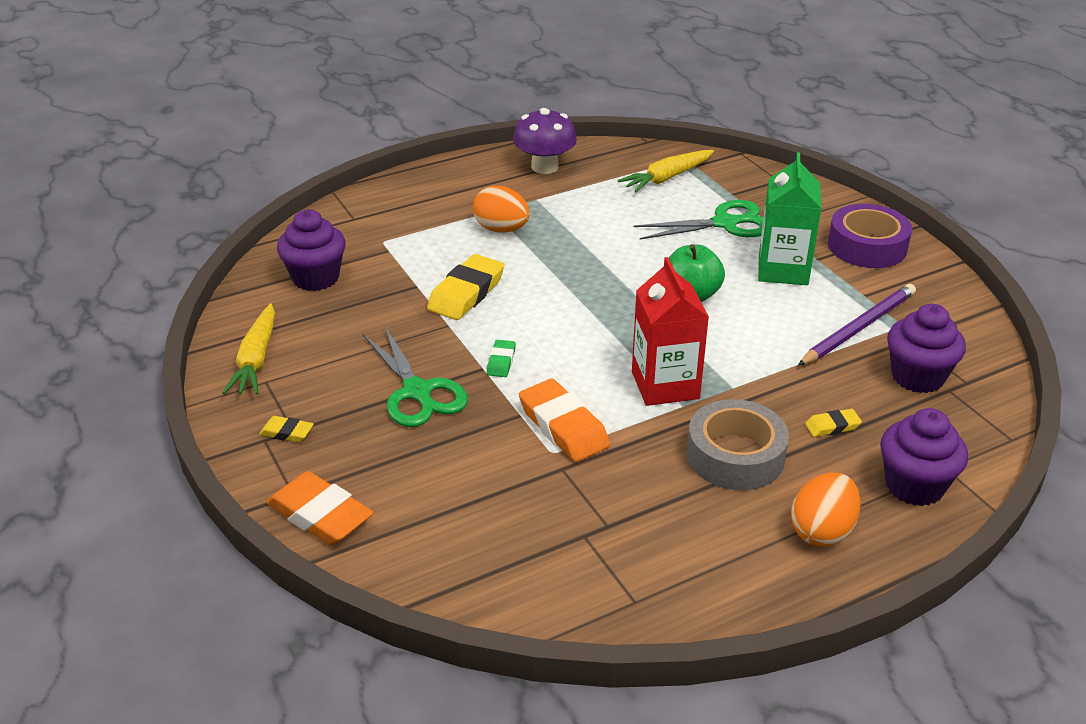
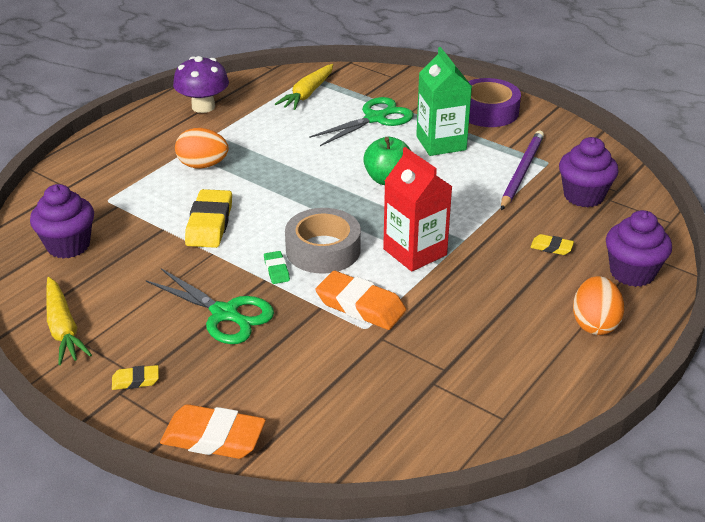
camera: 25 degrees left, 0 degrees up
grey tape [687,399,789,490] -> grey tape moved to [285,208,361,273]
yellow eraser [805,409,862,437] -> yellow eraser turned 60 degrees clockwise [530,234,574,255]

